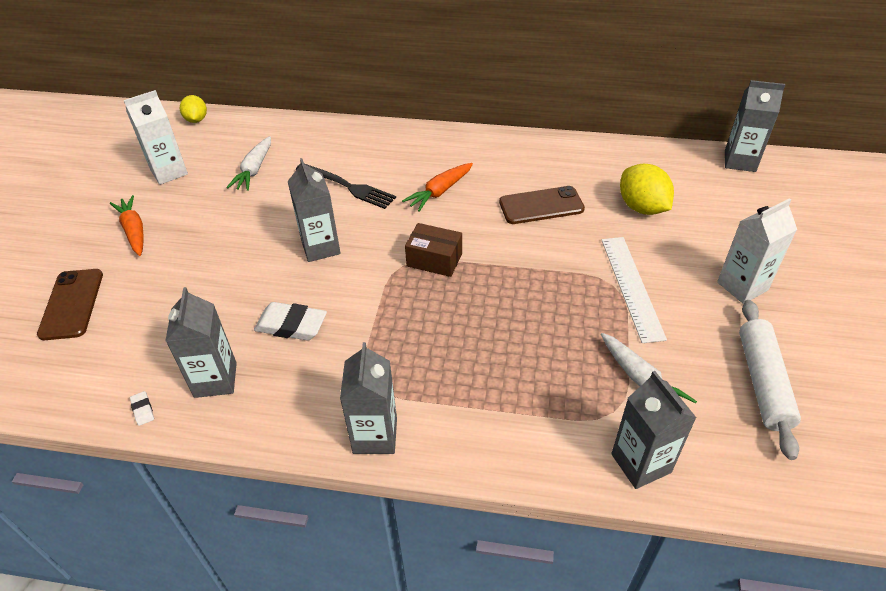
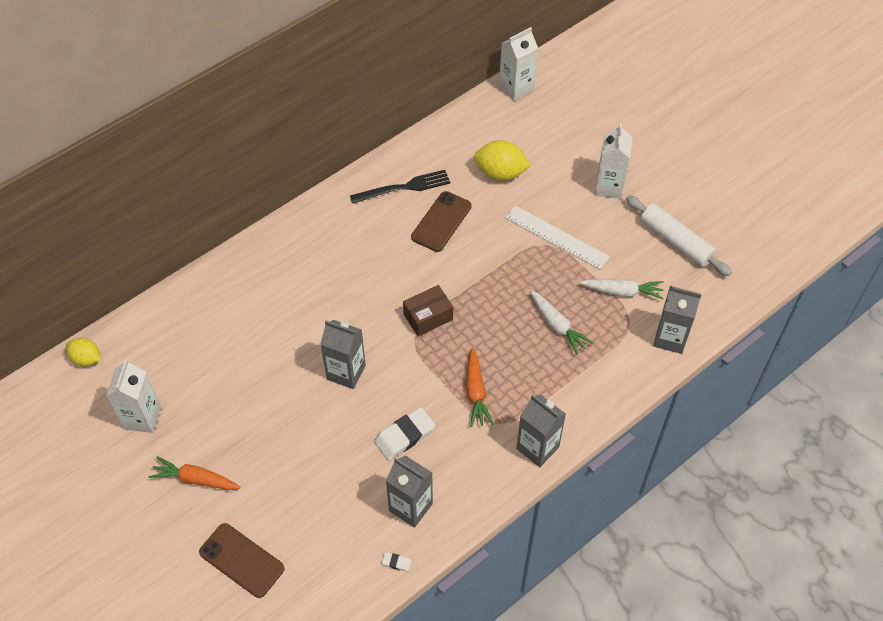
camera: 50 degrees left, 10 degrees up
white carrot [226,136,271,191] -> white carrot moved to [530,290,594,355]
black fork [296,163,396,209] -> black fork moved to [350,170,450,204]
orange carrot [402,163,473,212] -> orange carrot moved to [466,348,494,427]
grey carton [725,80,785,172] -> white carton [499,27,538,101]

